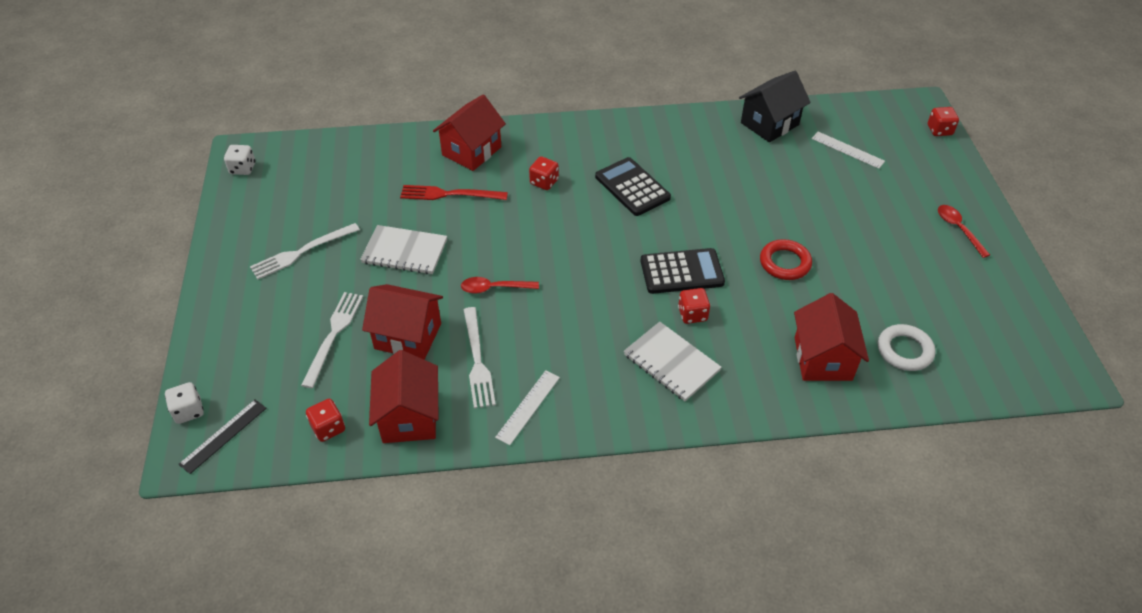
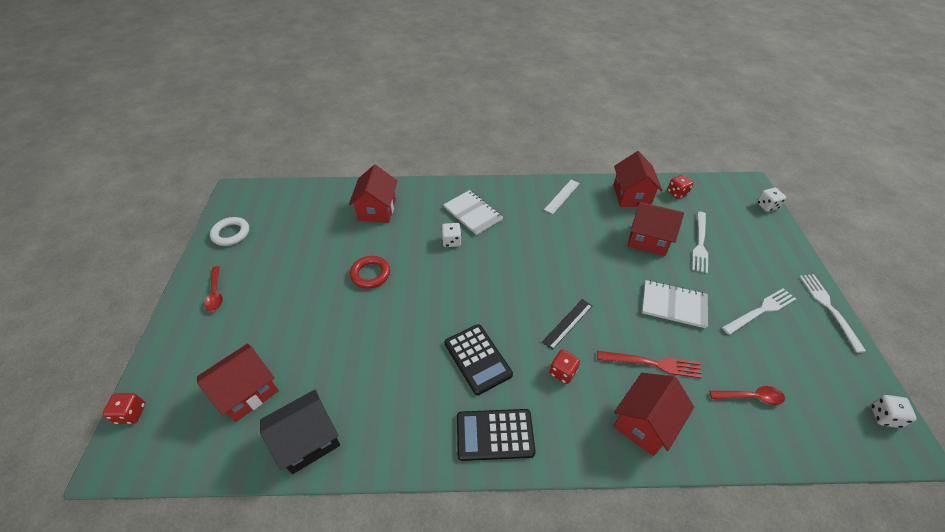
camera: 175 degrees left, 0 degrees up
black ruler [179,400,266,474] -> black ruler moved to [542,299,592,350]
red spoon [461,277,539,294] -> red spoon moved to [710,386,785,405]
white fork [464,307,496,409] -> white fork moved to [799,274,866,353]
black calculator [641,248,725,294] -> black calculator moved to [457,409,536,461]
red dice [678,288,710,324] -> white dice [441,223,462,247]
white ruler [812,132,885,169] -> red house [197,343,279,422]
white ring [878,324,935,371] -> white ring moved to [210,217,249,246]

